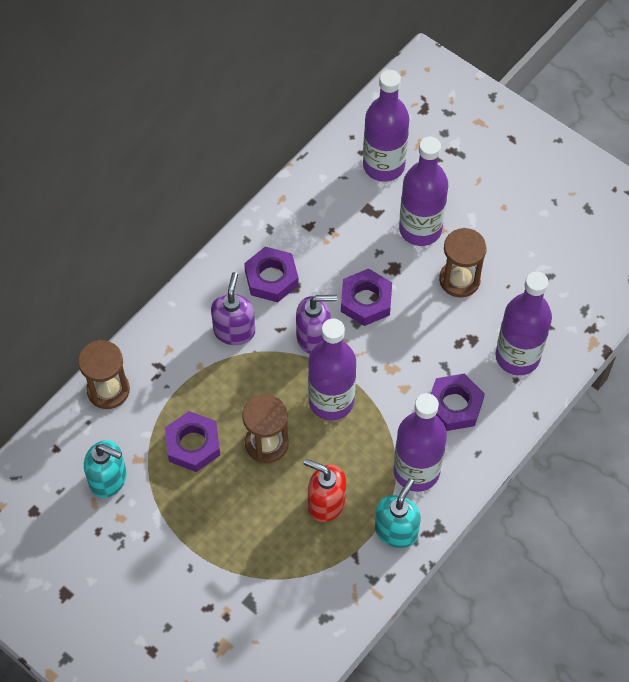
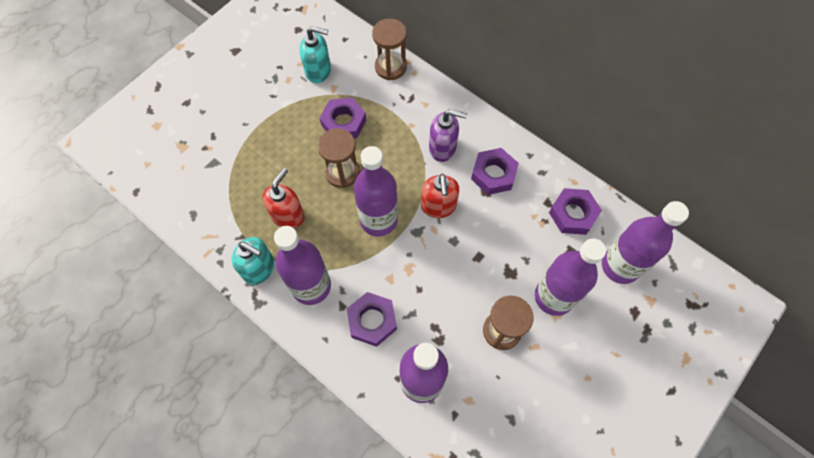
camera: 90 degrees right, 5 degrees up
turquoise soap dispenser [84,440,127,498] -> turquoise soap dispenser turned 105 degrees counterclockwise [299,26,331,83]
purple soap dispenser [296,295,337,354] -> red soap dispenser [421,174,459,218]
purple nut [341,268,392,326] -> purple nut moved to [549,188,602,235]

